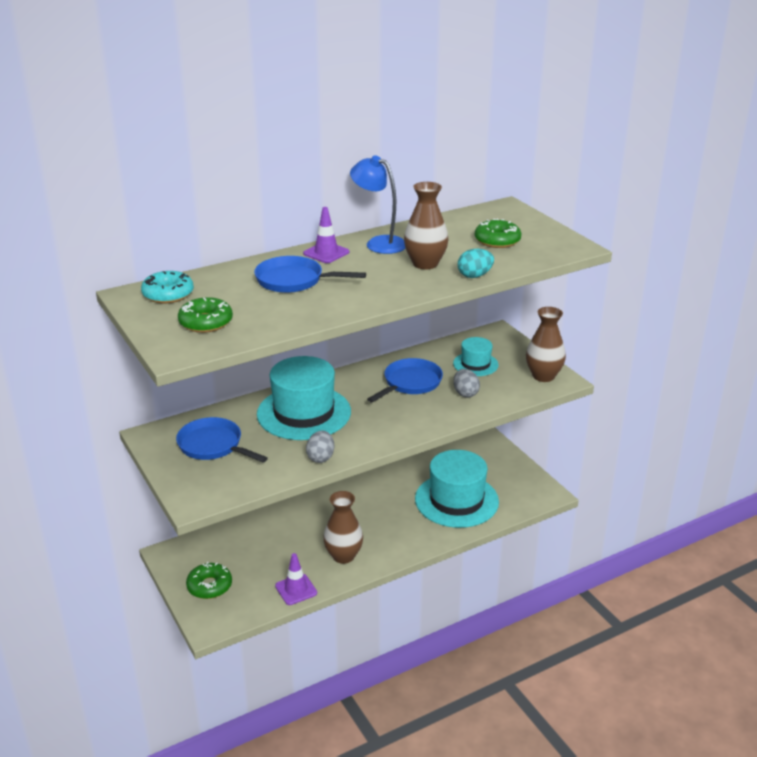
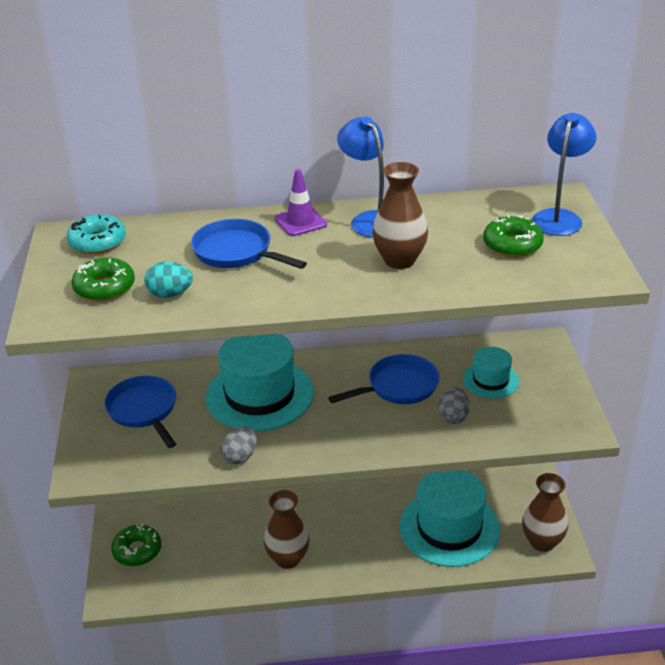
camera: 25 degrees right, 5 degrees up
purple traffic cone [275,553,317,605] -> none
turquoise egg [458,249,494,278] -> turquoise egg moved to [144,261,193,298]
brown vase [526,307,566,382] -> brown vase moved to [522,473,568,552]
none -> blue lamp [532,113,596,236]

